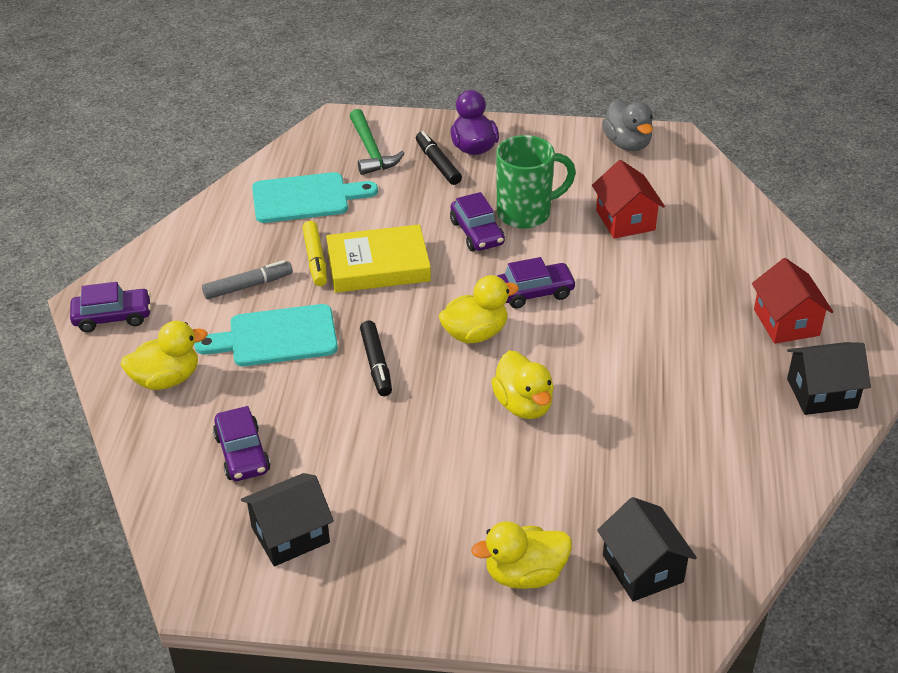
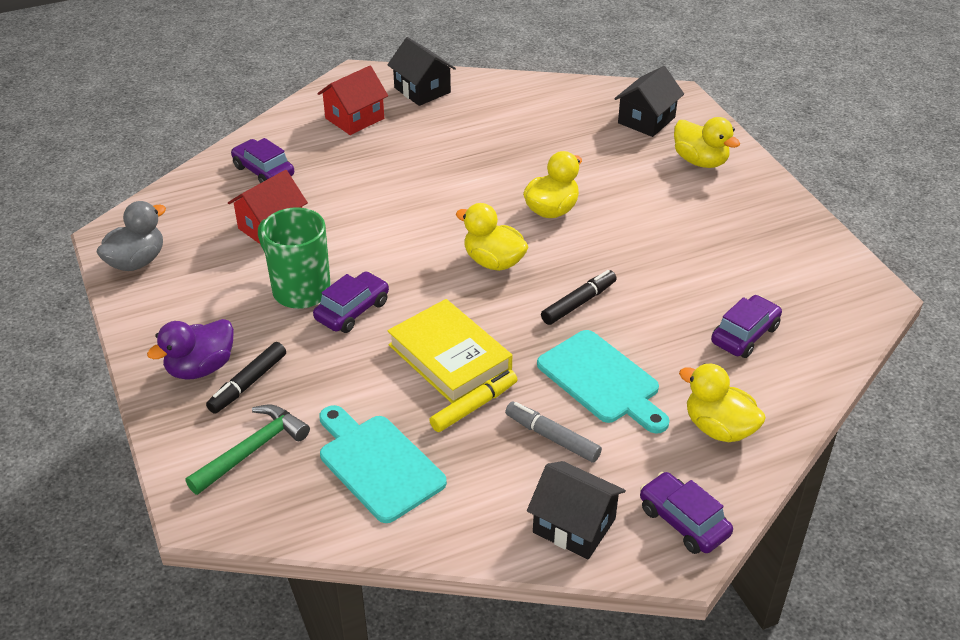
camera: 120 degrees left, 0 degrees up
black house [241,473,334,566] -> black house moved to [527,461,626,560]
purple car [497,257,577,309] -> purple car moved to [231,138,294,183]

